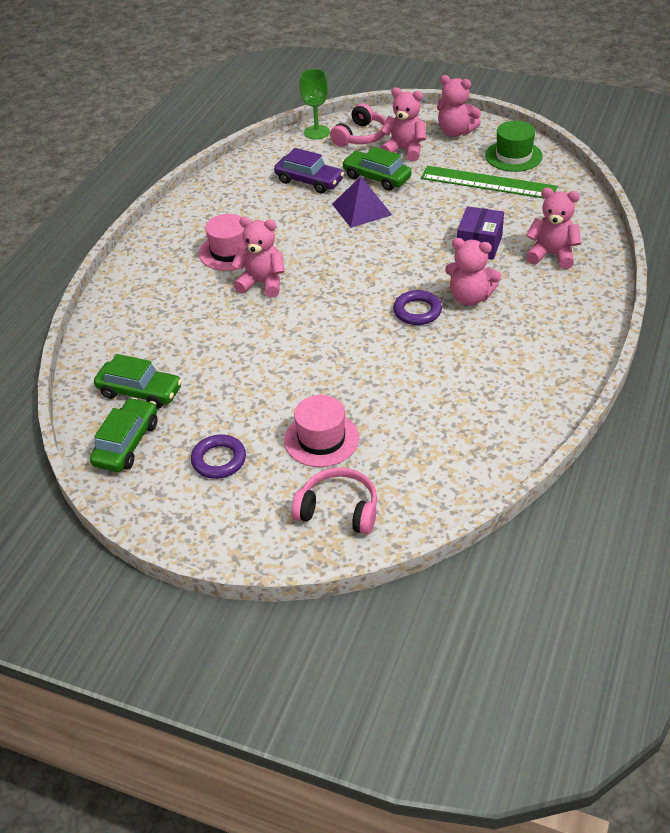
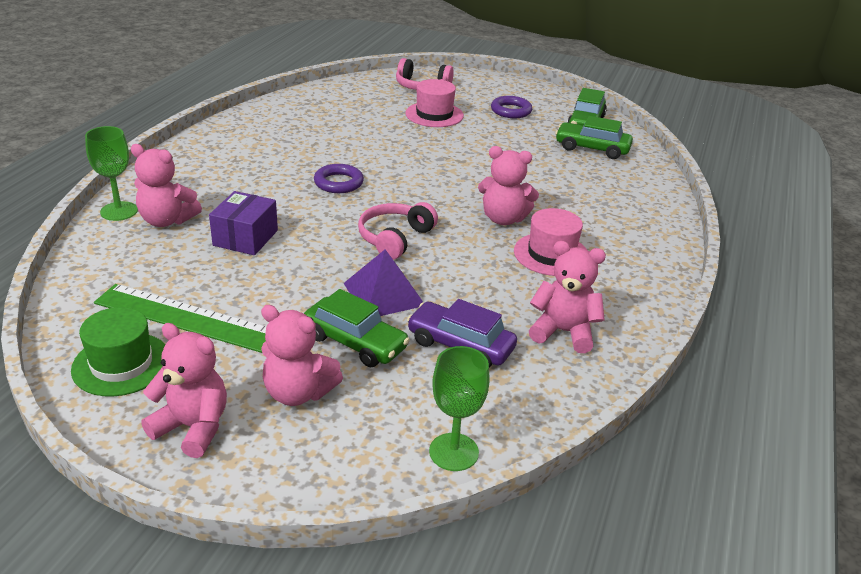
camera: 175 degrees right, 10 degrees down
pink headphones [330,103,386,147] -> pink headphones moved to [358,202,438,260]
pink teddy bear [445,238,501,306] -> pink teddy bear moved to [529,241,606,353]
none -> green goblet [85,126,138,221]

